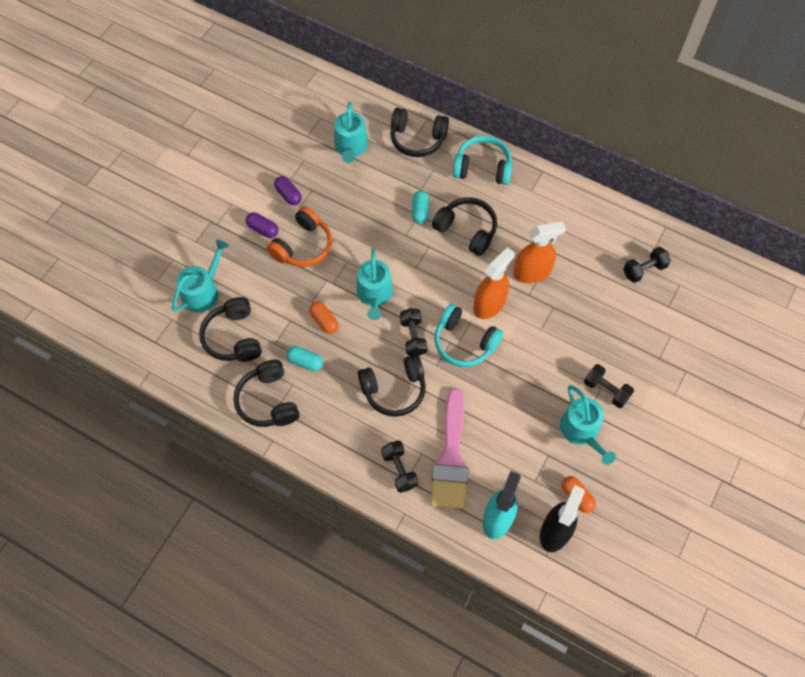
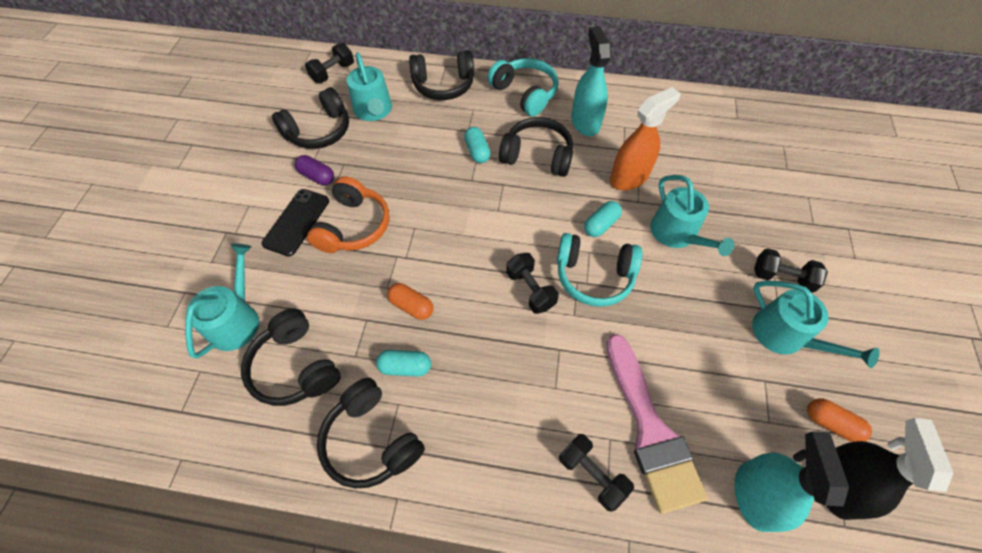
camera: 20 degrees left, 5 degrees down
purple capsule [246,212,278,238] -> black phone [262,189,329,257]
turquoise watering can [356,248,393,320] -> turquoise watering can moved to [650,175,734,256]
black headphones [358,354,426,417] -> black headphones moved to [272,87,349,149]
turquoise headphones [453,136,512,185] -> turquoise headphones turned 60 degrees clockwise [487,58,559,117]
orange spray bottle [473,247,515,319] -> turquoise capsule [584,201,622,237]
black dumbbell [623,247,671,283] -> black dumbbell moved to [305,43,354,83]
none -> turquoise spray bottle [571,26,611,136]

